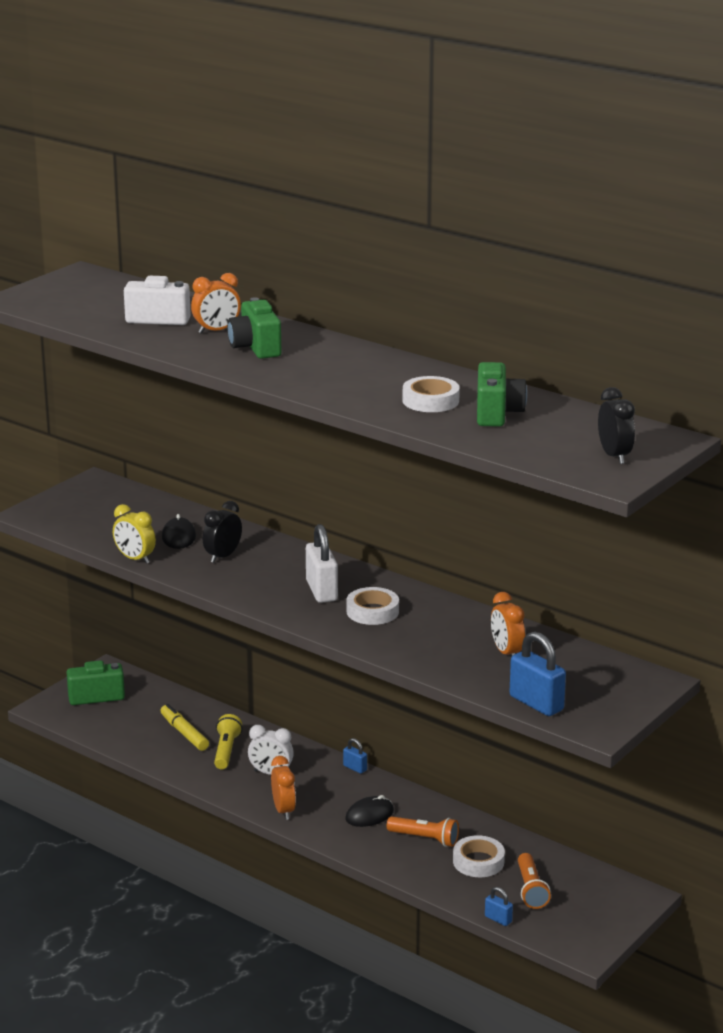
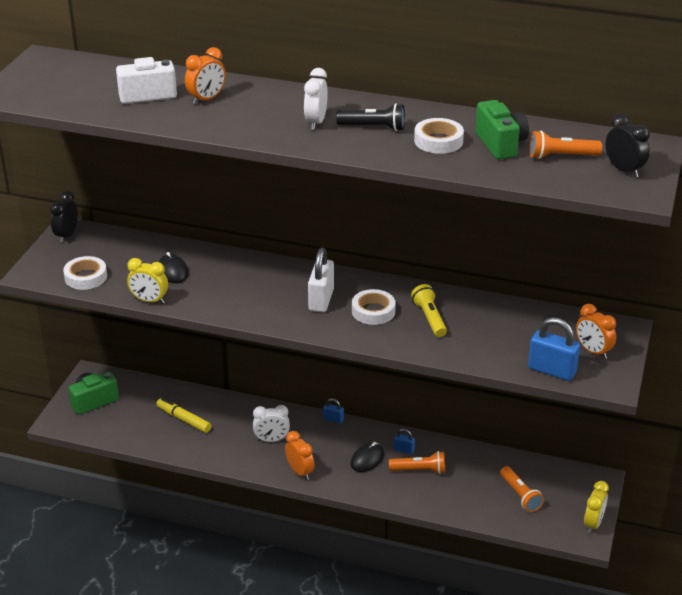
camera: 20 degrees left, 10 degrees up
black clock [203,501,242,563] -> black clock moved to [50,191,78,243]
yellow flashlight [214,714,242,769] -> yellow flashlight moved to [411,284,447,337]
green camera [227,297,281,359] -> none
white padlock [306,524,338,603] -> white padlock turned 45 degrees clockwise [308,247,334,312]
white tape [453,835,505,877] -> white tape moved to [63,256,107,290]
blue padlock [485,887,513,926] -> blue padlock moved to [394,429,415,454]
orange clock [491,592,525,657] -> orange clock moved to [576,304,616,359]
none -> white clock [304,68,328,130]
none -> black flashlight [336,103,405,131]
none -> orange flashlight [529,131,602,159]
none -> yellow clock [584,481,609,534]

